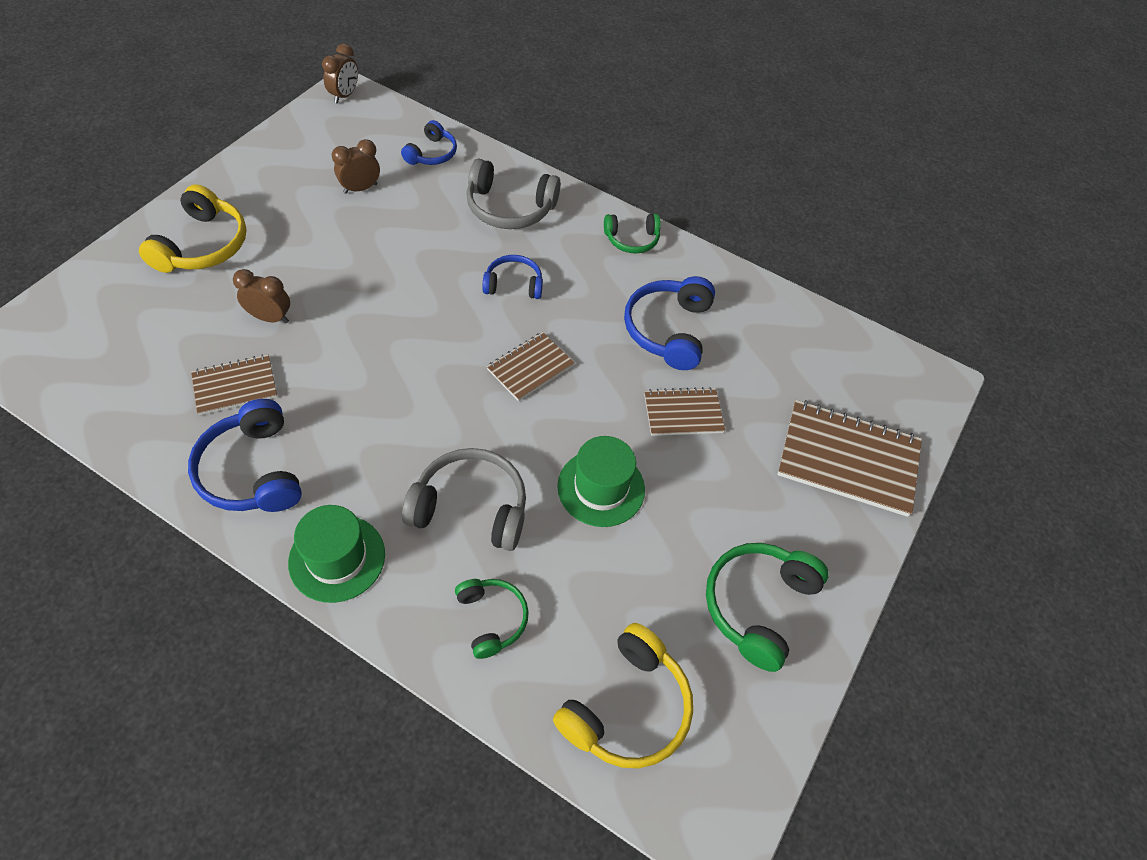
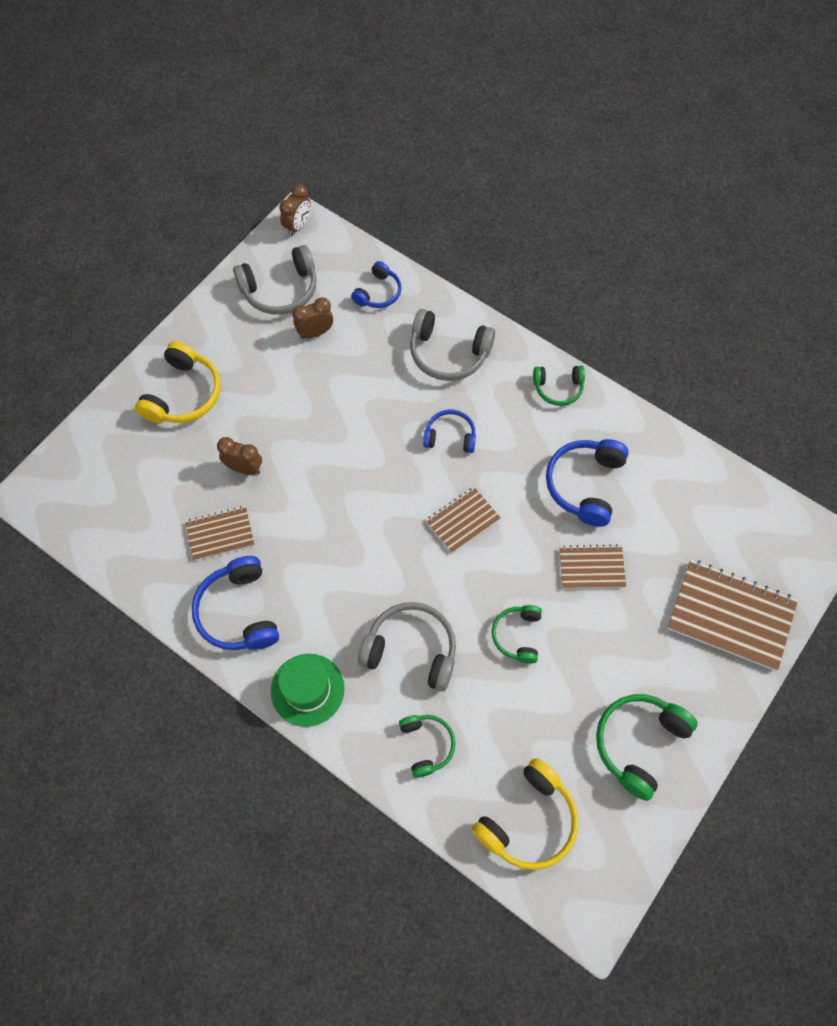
camera: 10 degrees right, 10 degrees up
green hat [557,436,645,527] -> green headphones [492,605,542,664]
none -> grey headphones [233,245,317,315]

